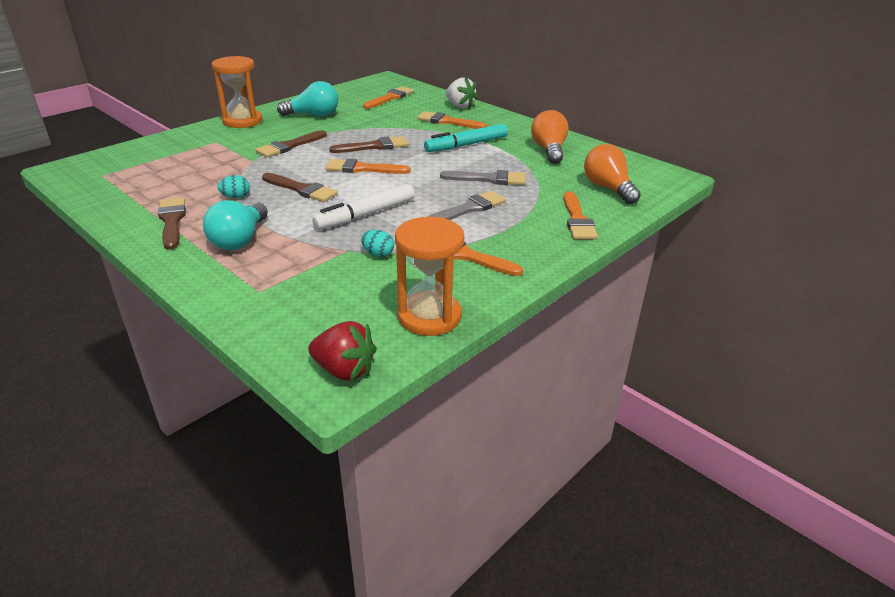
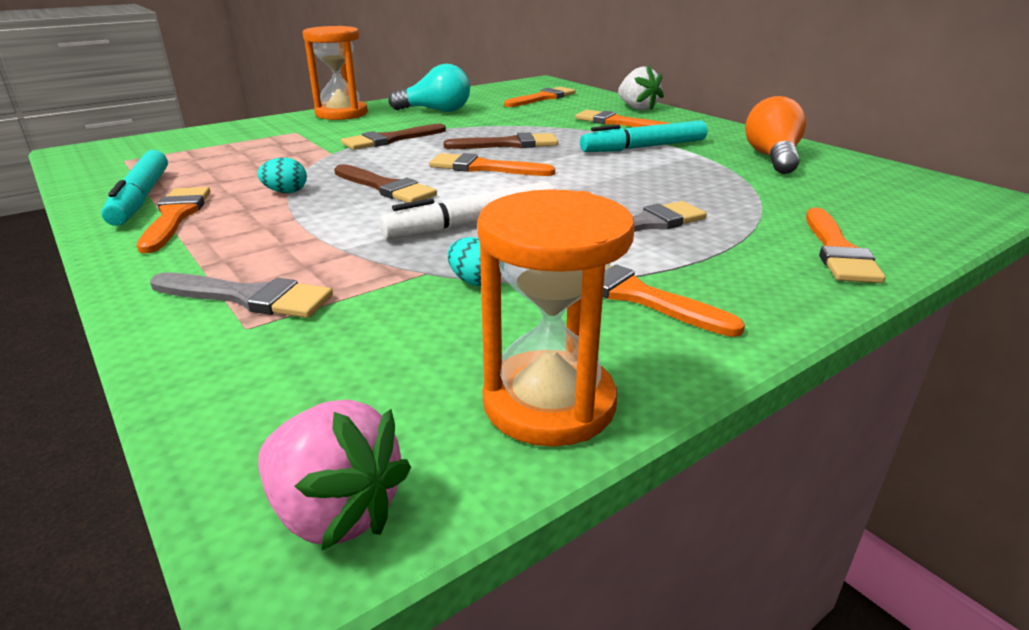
camera: 10 degrees right, 5 degrees down
brown brush [158,197,186,250] -> orange brush [137,187,210,253]
turquoise light bulb [203,200,268,250] -> none
red strawberry [308,321,377,381] -> pink strawberry [258,400,411,550]
grey brush [440,170,526,185] -> grey brush moved to [150,273,333,318]
orange light bulb [584,144,641,204] -> none
none -> turquoise marker [101,150,168,226]

